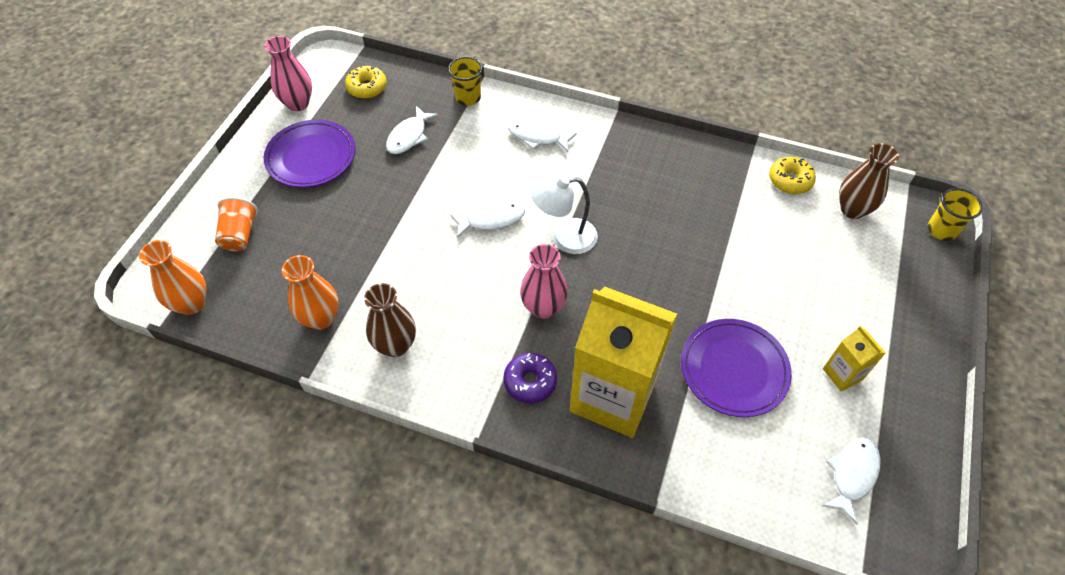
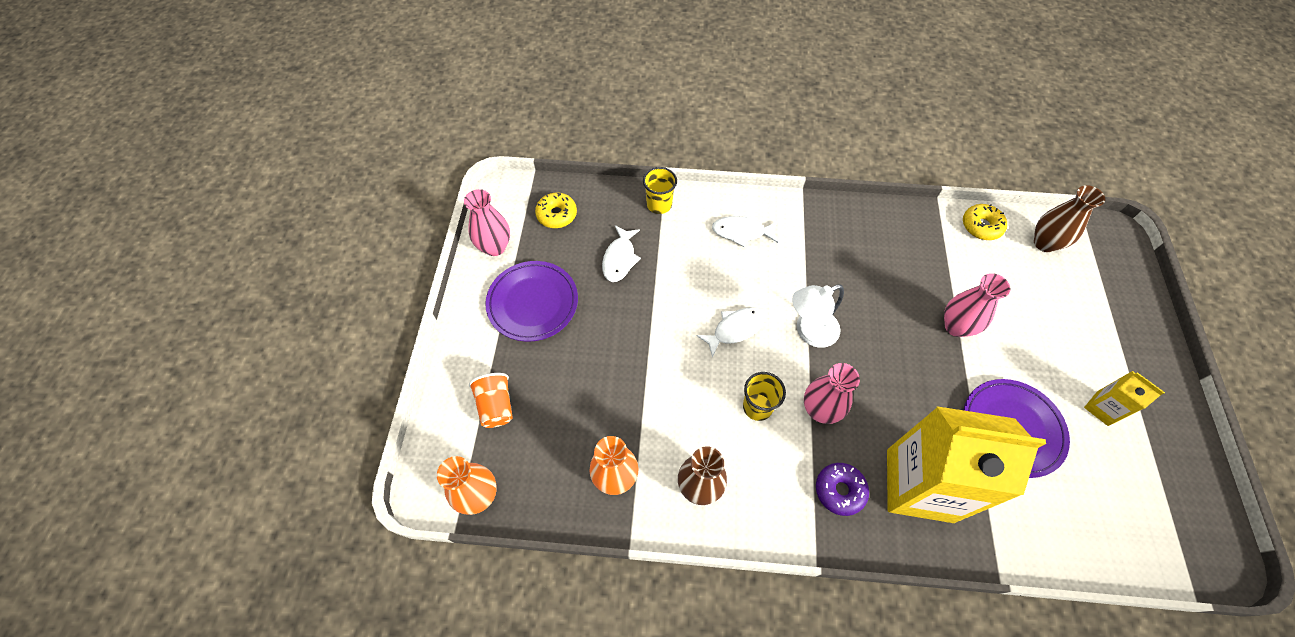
camera: 15 degrees left, 5 degrees up
white fish [822,437,880,525] -> none
yellow cup [927,188,983,241] -> yellow cup moved to [743,372,786,421]
none -> pink vase [944,273,1010,337]

